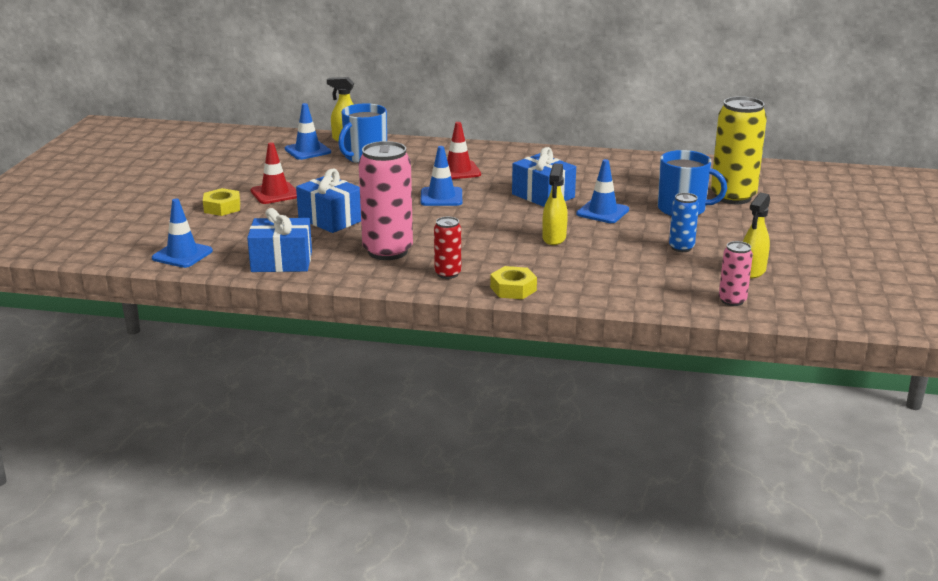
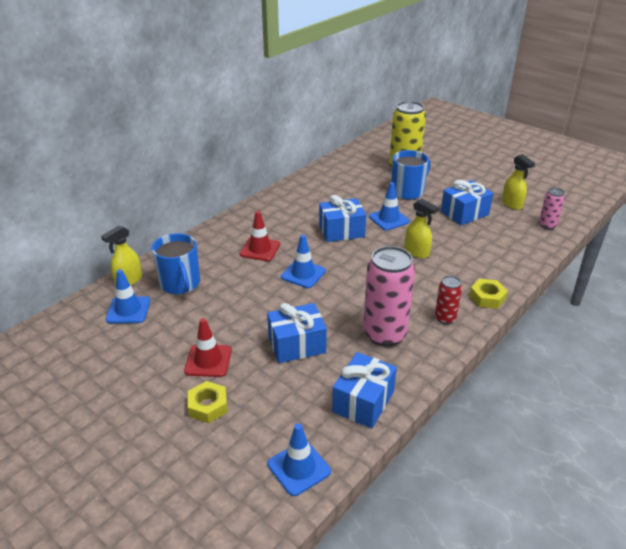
camera: 60 degrees left, 10 degrees up
blue can [669,193,699,252] -> blue gift [441,180,493,225]

